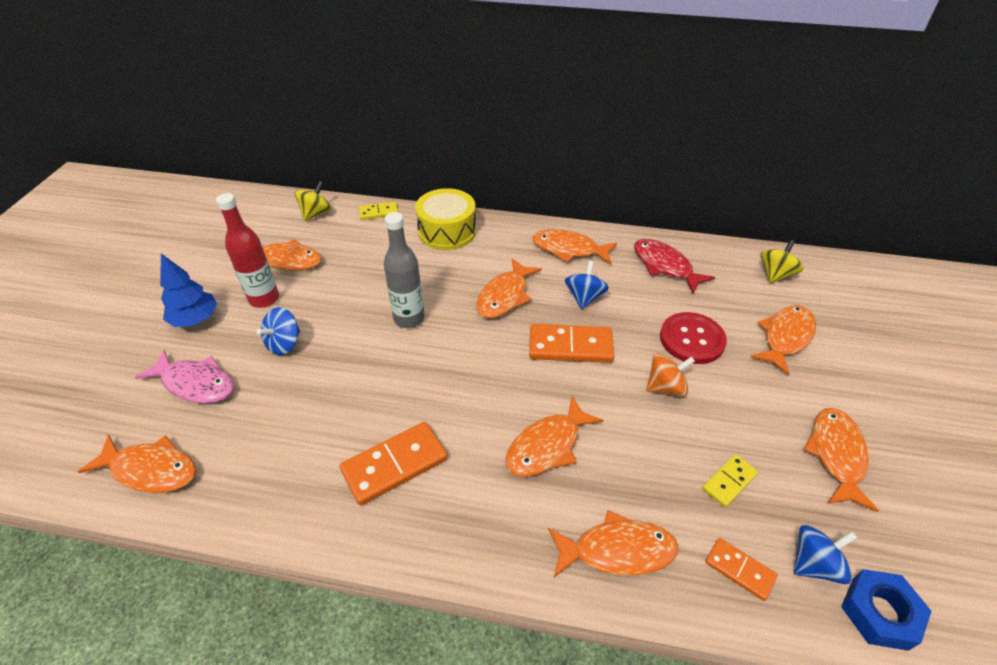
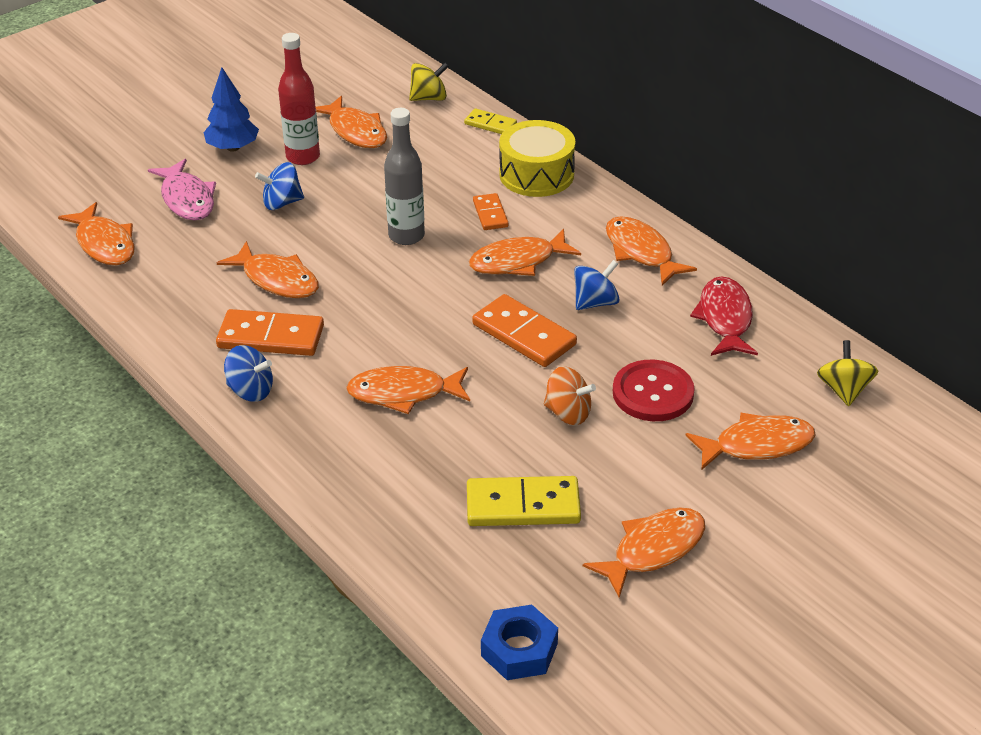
camera: 40 degrees right, 5 degrees down
orange fish [548,510,678,577] -> orange fish moved to [217,241,319,298]
yellow domino [702,454,758,507] -> yellow domino [467,476,581,526], size x1.75
orange domino [705,538,778,601] -> orange domino moved to [473,193,509,230]
yellow spinning top [760,240,803,283] -> yellow spinning top turned 75 degrees counterclockwise [817,340,878,406]
blue spinning top [794,525,857,584] -> blue spinning top moved to [224,345,273,402]

